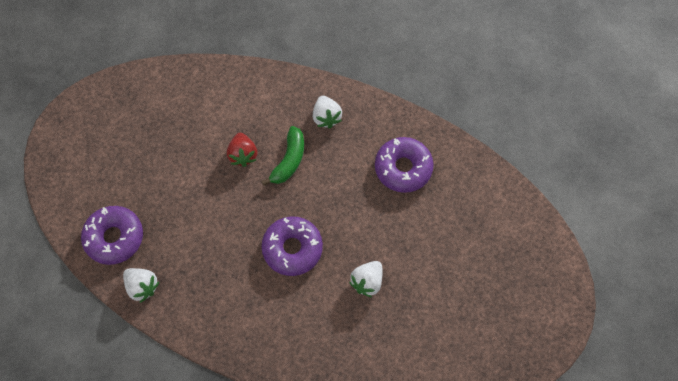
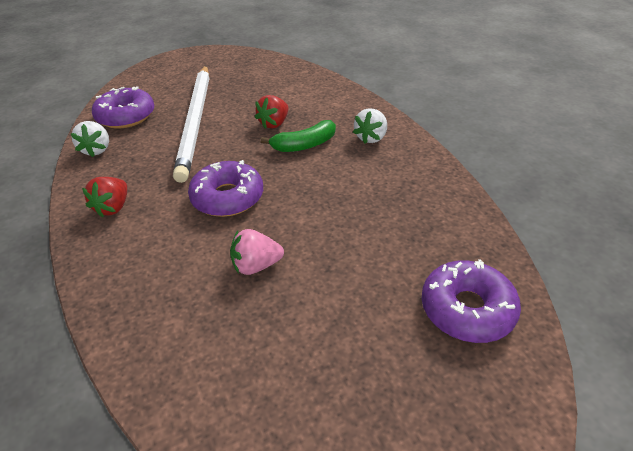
camera: 45 degrees right, 25 degrees down
white strawberry [349,261,383,297] -> pink strawberry [230,229,284,275]
purple donut [375,137,434,193] -> purple donut moved to [422,259,521,343]
none -> red strawberry [82,177,127,218]
none -> white pencil [173,66,209,183]

